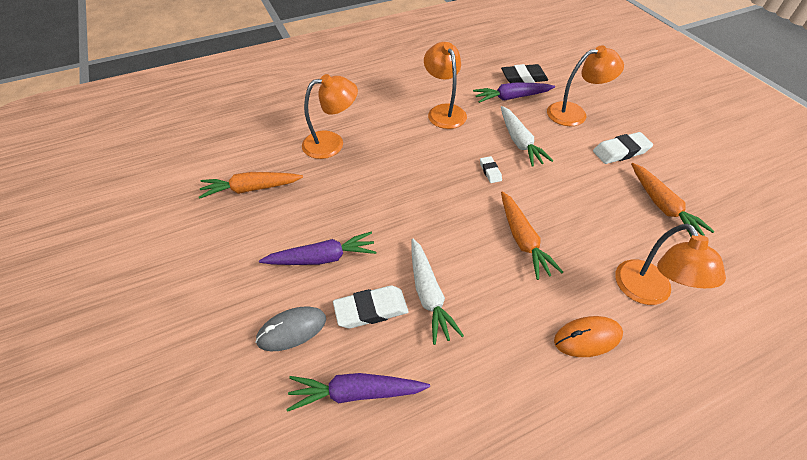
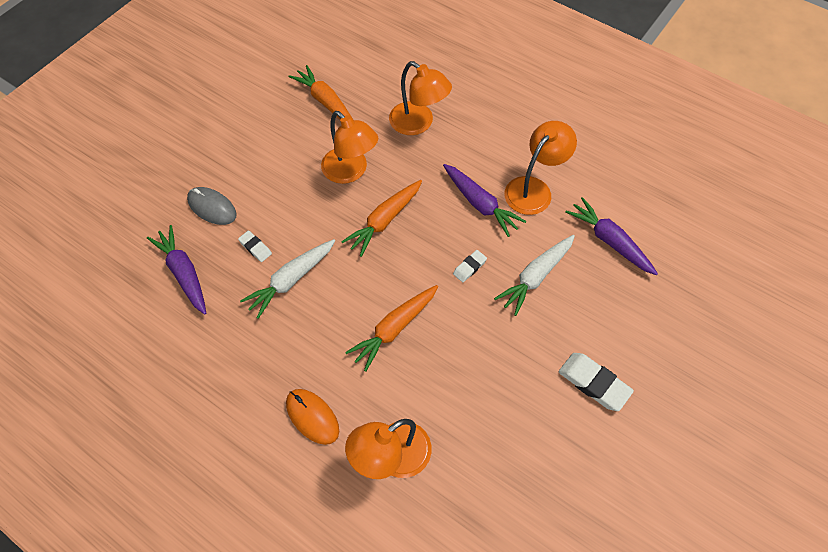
camera: 60 degrees right, 10 degrees up
purple carrot [259,232,376,265] -> purple carrot moved to [443,164,526,237]
white eraser [333,286,409,328] -> white eraser [238,231,272,262], size x0.56
black eraser [501,64,548,83] -> none
orange lamp [547,45,624,126] -> orange lamp moved to [321,111,378,184]
orange carrot [631,163,715,236] -> orange carrot moved to [341,180,422,257]

